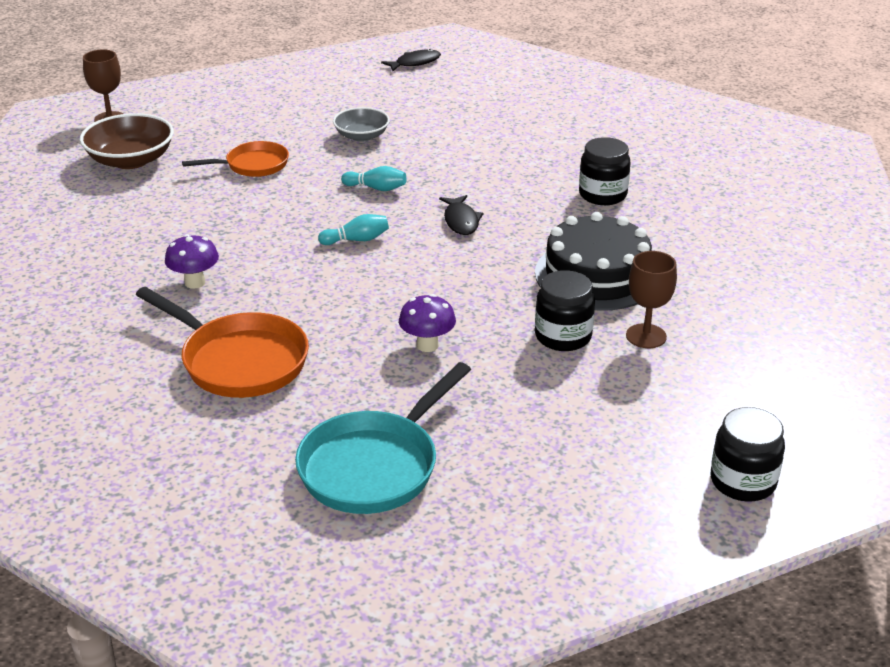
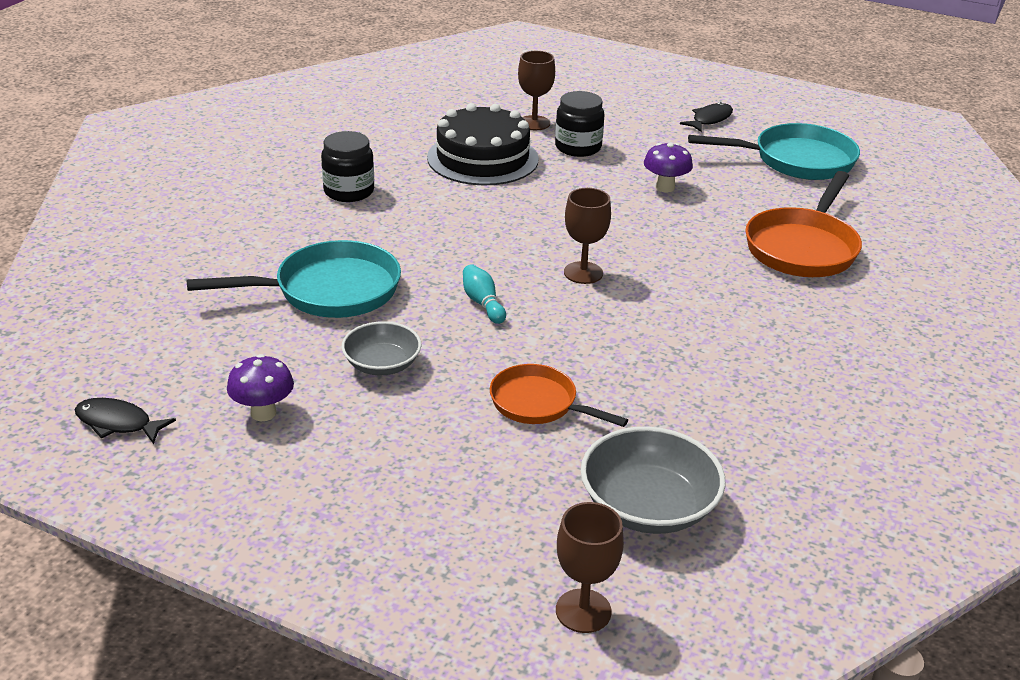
camera: 130 degrees left, 0 degrees up
brown bowl [80,113,174,169] -> grey bowl [581,427,726,534]
orange pan [136,287,309,398] -> orange pan turned 150 degrees counterclockwise [745,171,862,277]
purple mushroom [165,234,219,289] -> purple mushroom moved to [227,354,294,421]
turquoise bowling pin [318,214,389,245] -> brown goblet [564,188,611,284]
black fish [439,195,483,235] -> black fish moved to [680,102,733,132]
black jar [711,407,785,502] -> none
none -> turquoise pan [187,240,401,318]

